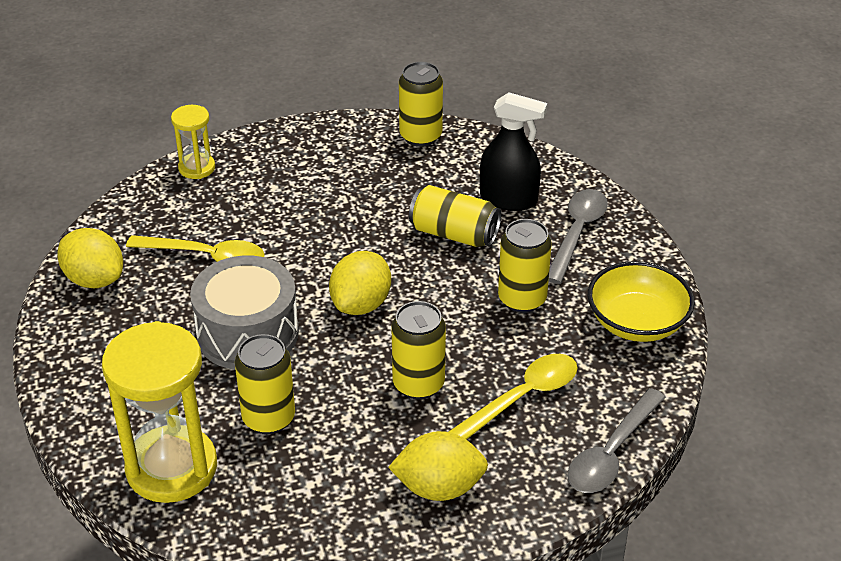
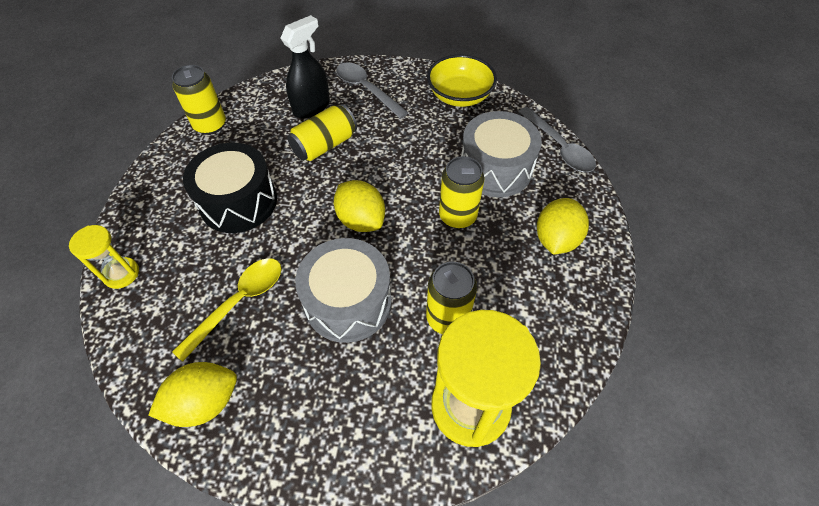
camera: 65 degrees left, 15 degrees up
yellow spoon [448,354,577,440] -> grey drum [461,111,542,197]
yellow can [498,219,552,313] -> none
none -> black drum [183,143,277,233]

